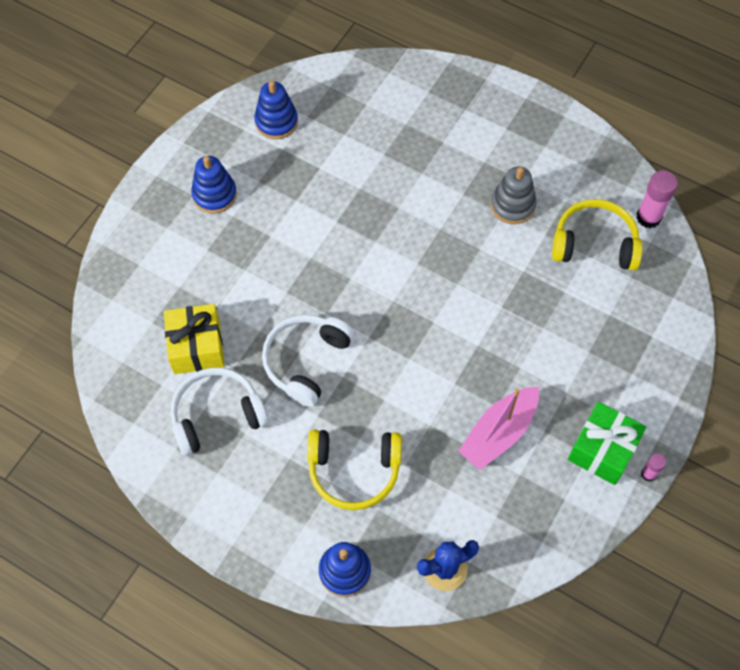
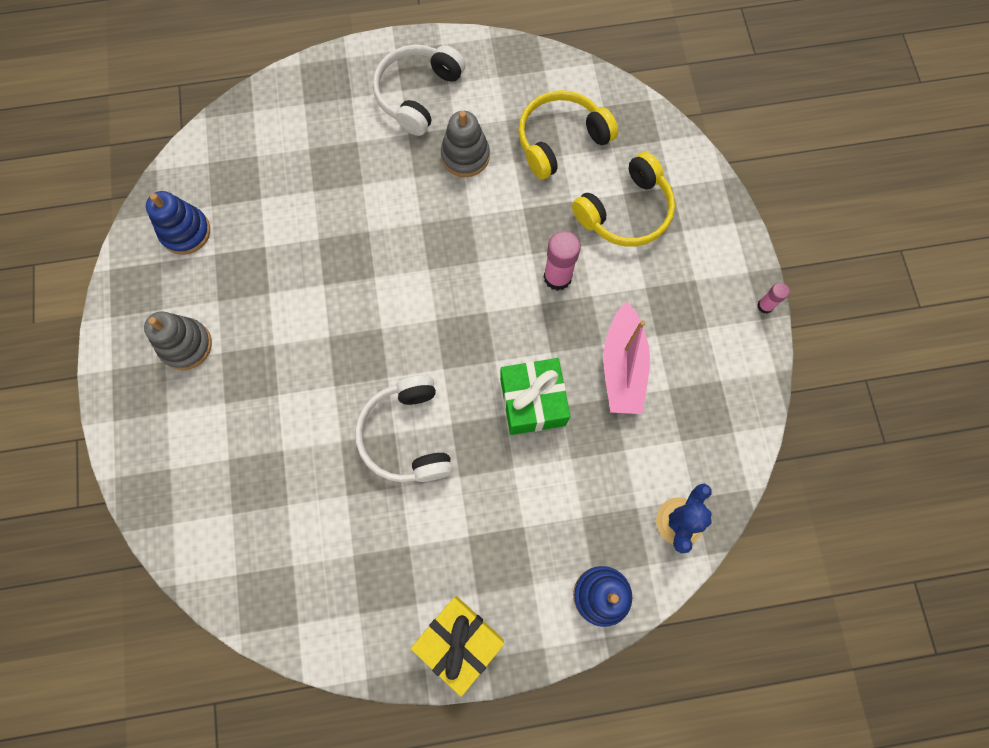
camera: 40 degrees left, 10 degrees up
yellow gift [164,304,224,374] -> yellow gift moved to [411,596,504,697]
white headphones [171,368,269,456] -> white headphones moved to [373,45,466,136]
blue stacking toy [191,156,237,213] -> grey stacking toy [144,311,212,370]
yellow headphones [307,430,402,510] -> yellow headphones moved to [572,152,675,246]
green gift [568,402,646,485] -> green gift moved to [500,358,570,435]
pink glue stick [636,170,678,229] -> pink glue stick moved to [544,231,581,291]

